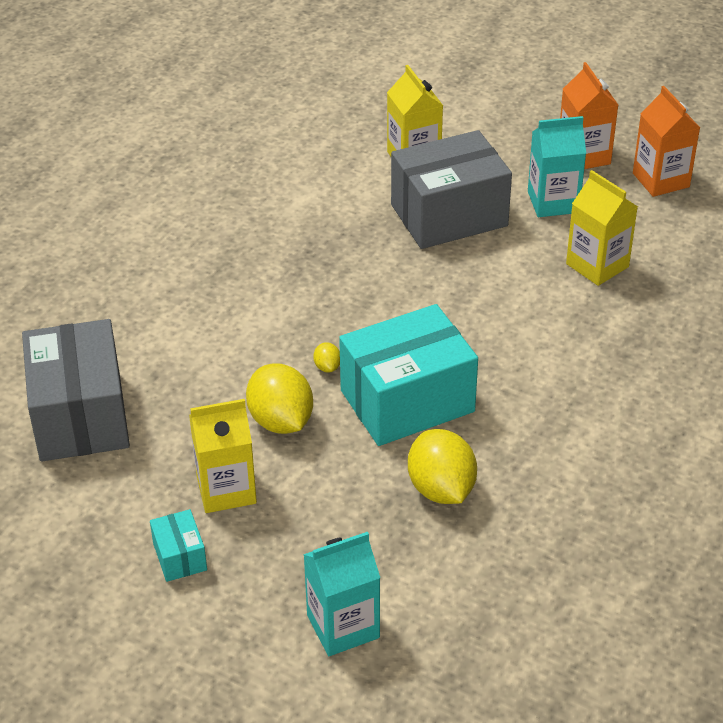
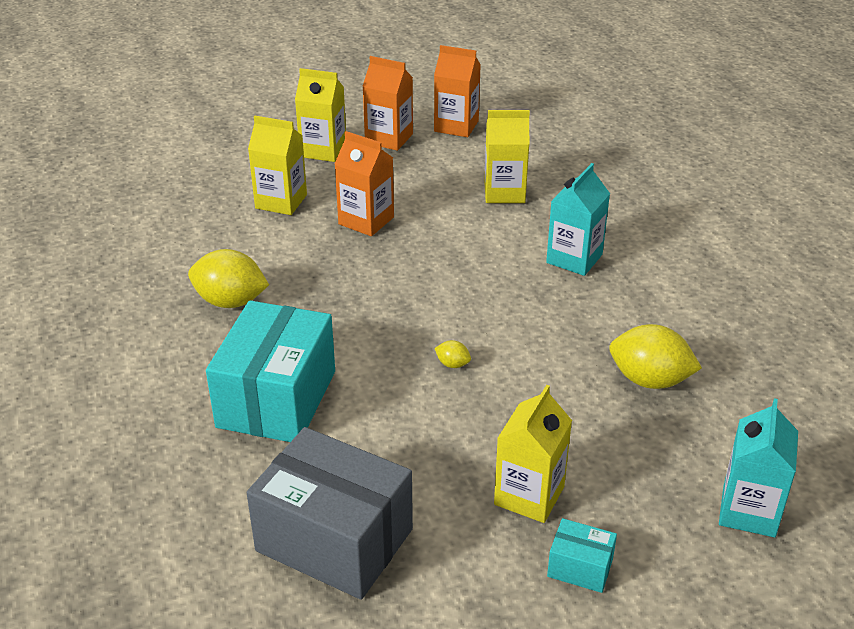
camera: 50 degrees left, 5 degrees down
yellow lemon [246,363,313,434] -> yellow lemon moved to [188,249,269,308]
turquoise box [339,304,478,446] -> turquoise box moved to [206,300,335,442]
grey box [391,130,512,249] -> orange carton [334,131,394,236]
turquoise carton [528,116,586,217] -> turquoise carton moved to [546,163,610,276]
none -> yellow carton [295,68,346,162]

